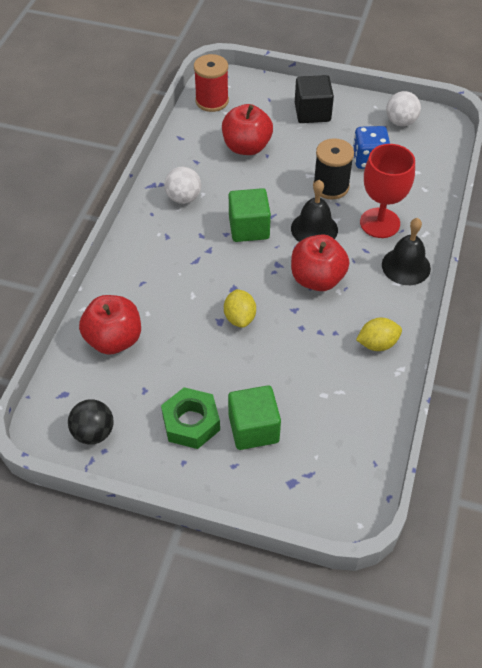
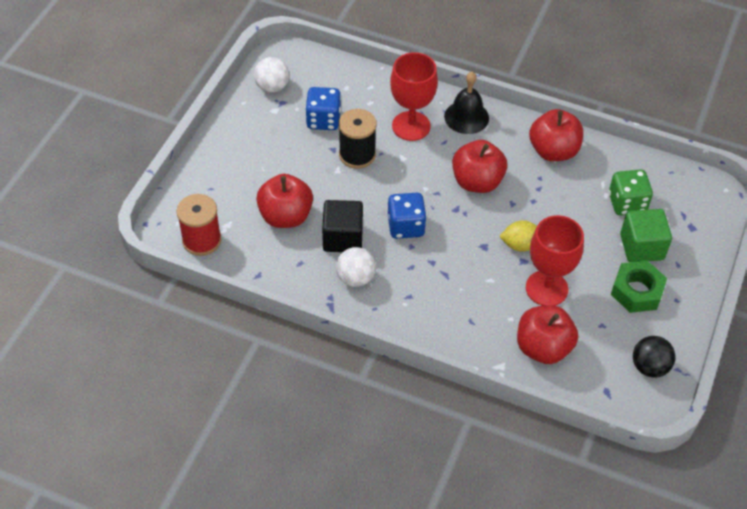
camera: 85 degrees left, 0 degrees up
green cube [229,188,271,242] -> blue dice [388,193,427,239]
black bell [291,180,338,242] -> none
black cube [295,75,334,123] -> black cube moved to [322,200,363,252]
yellow lemon [356,318,402,351] -> red apple [529,109,583,161]
none -> red goblet [526,215,584,306]
none -> green dice [609,169,653,215]

